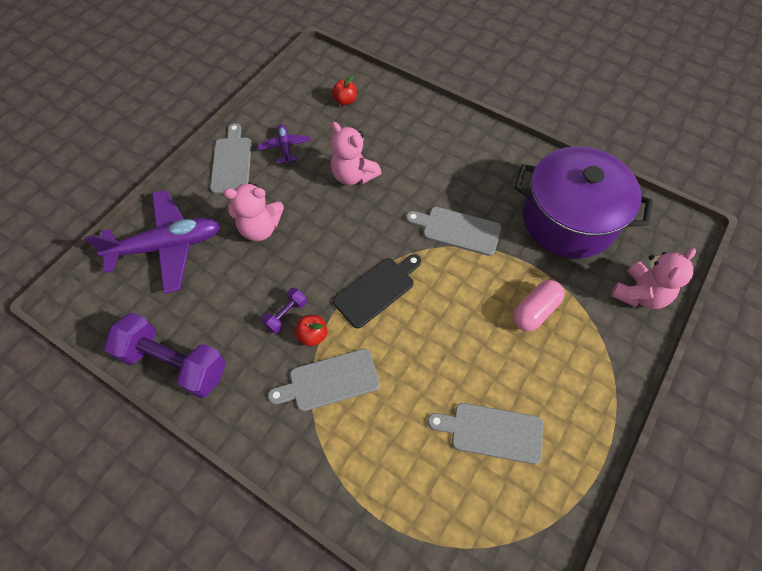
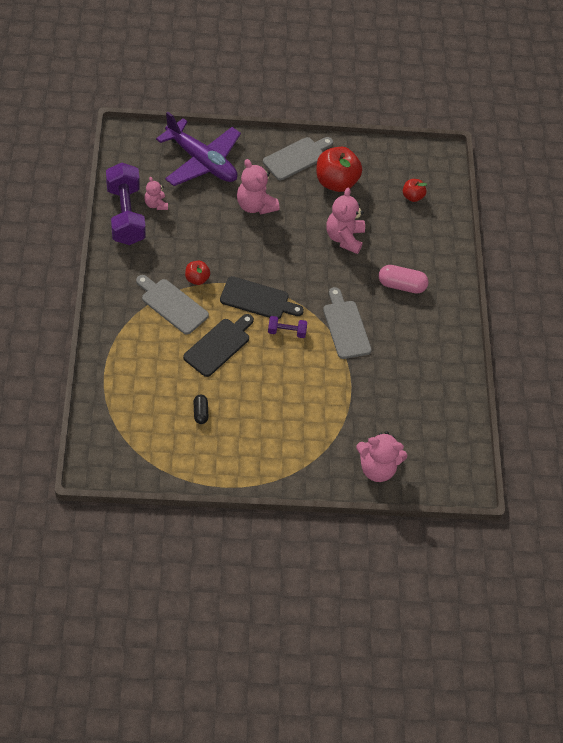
camera: 50 degrees right, 5 degrees down
purple plane [258,124,311,164] -> red apple [316,147,362,192]
purple dumbbell [261,288,307,334] -> purple dumbbell moved to [268,316,307,338]
grey cutting board [428,403,543,464] -> black capsule [194,395,209,424]
pink capsule [513,280,564,331] -> pink capsule moved to [379,265,429,294]
purple pot [514,146,653,258] -> none
none -> pink teddy bear [144,177,168,210]
none -> black cutting board [183,314,254,377]

